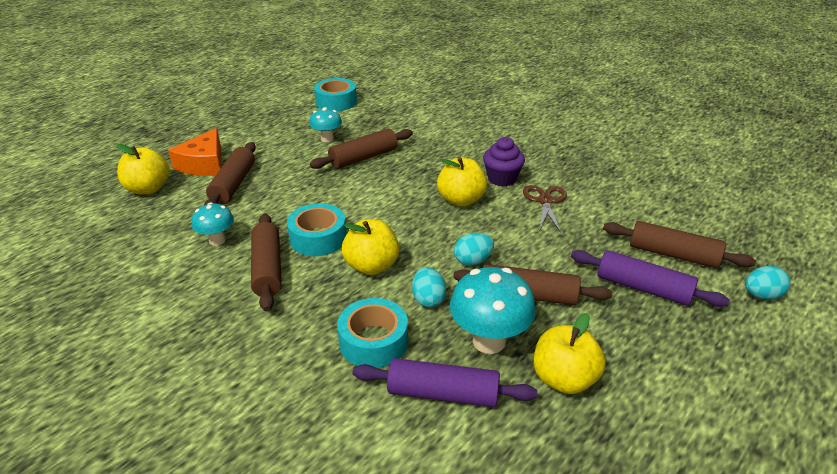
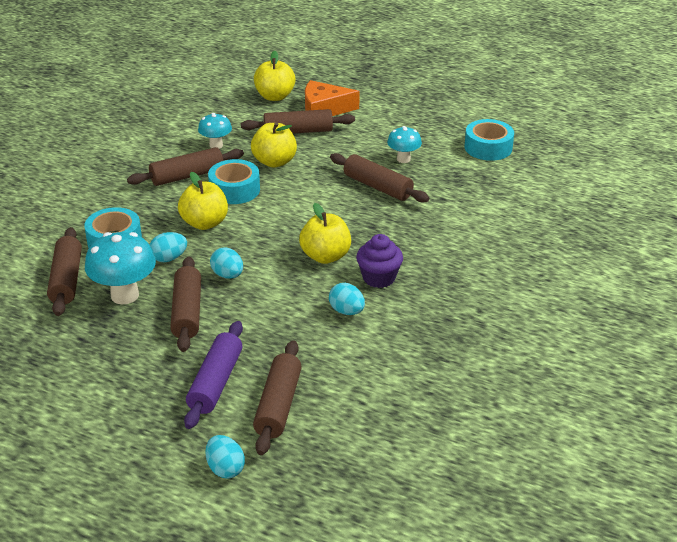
camera: 75 degrees right, 0 degrees up
purple rolling pin [352,358,537,407] -> brown rolling pin [47,227,82,316]
brown scissors [523,185,567,233] -> turquoise egg [329,283,365,315]
yellow apple [534,313,606,394] -> yellow apple moved to [251,122,297,168]

